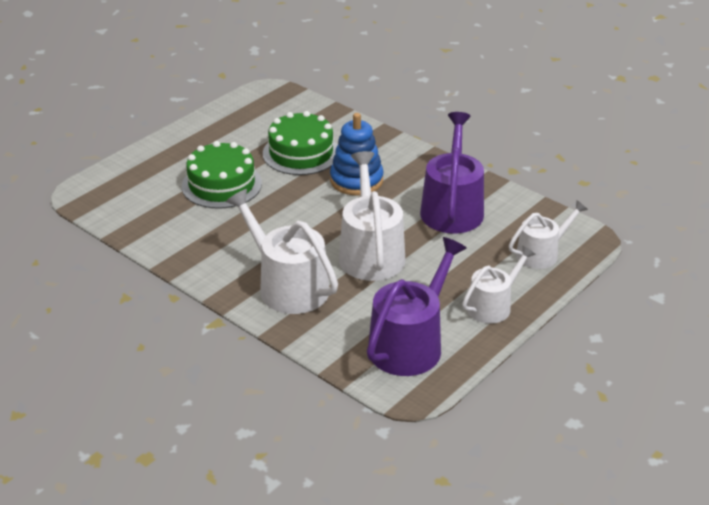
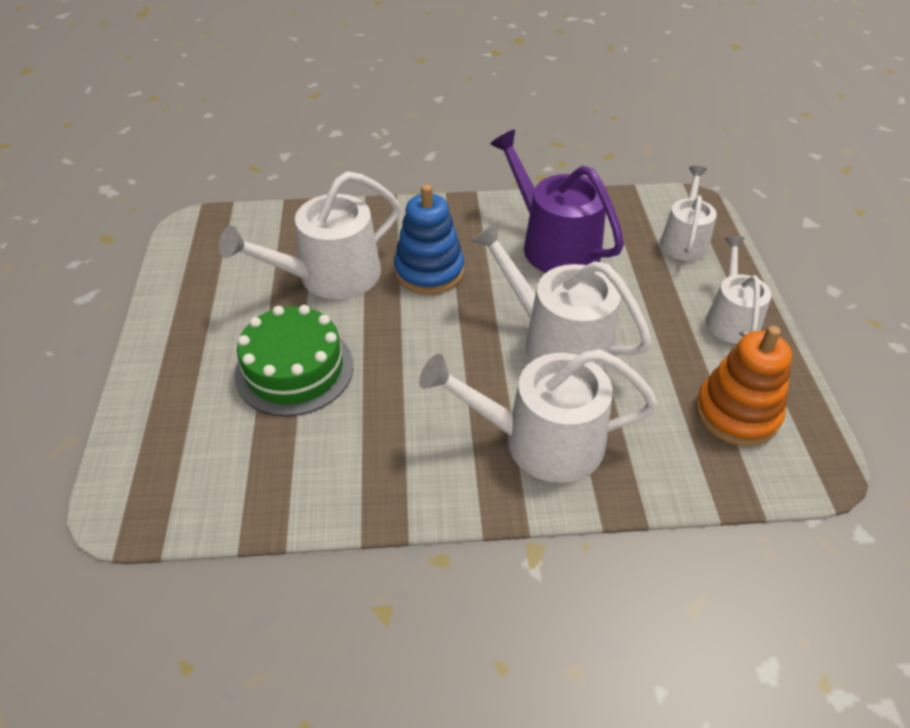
camera: 45 degrees left, 10 degrees up
green cake [263,111,337,175] -> white watering can [219,171,400,299]
purple watering can [367,237,467,376] -> orange stacking toy [695,326,792,446]

